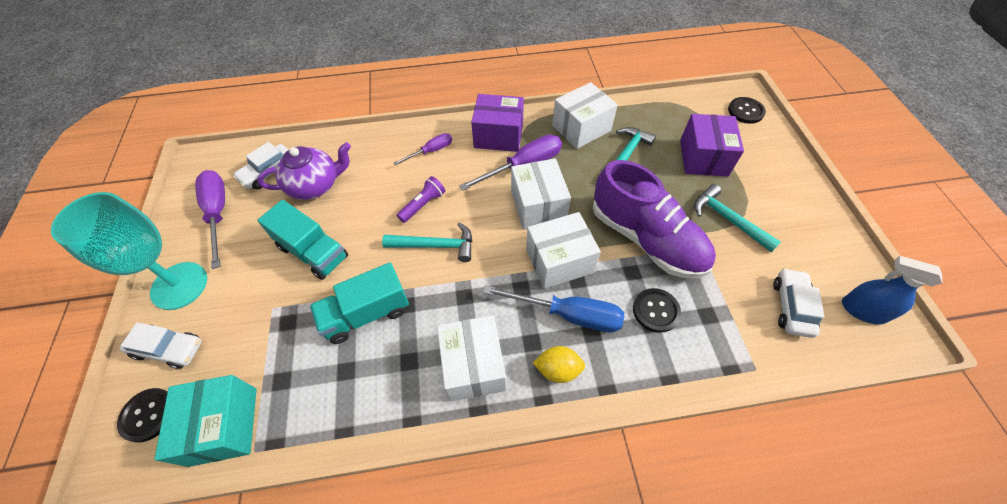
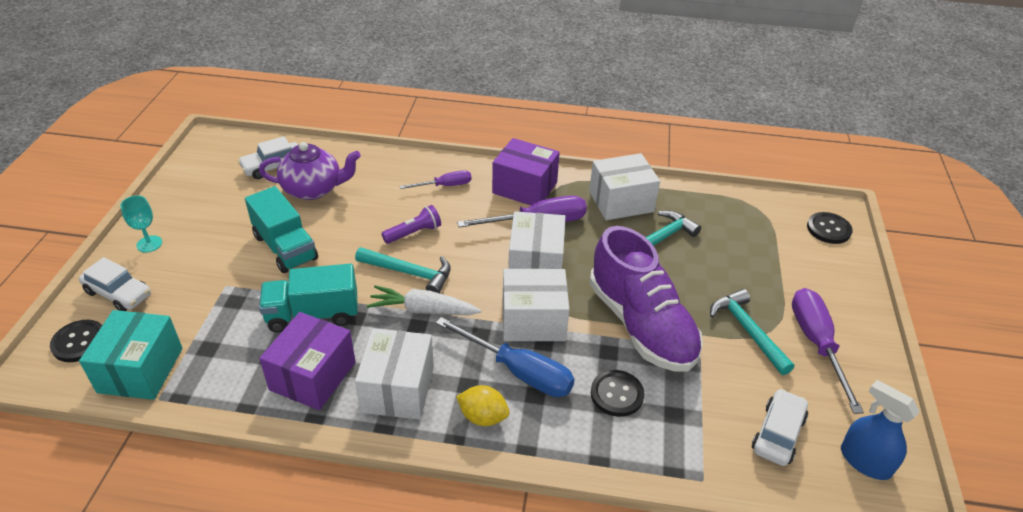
camera: 15 degrees right, 15 degrees down
turquoise goblet [51,192,207,310] -> turquoise goblet [120,195,162,252], size x0.44
purple screwdriver [195,170,225,269] -> purple screwdriver moved to [792,288,864,414]
purple box [680,114,744,177] -> purple box moved to [259,312,356,410]
none -> white carrot [367,285,481,315]

